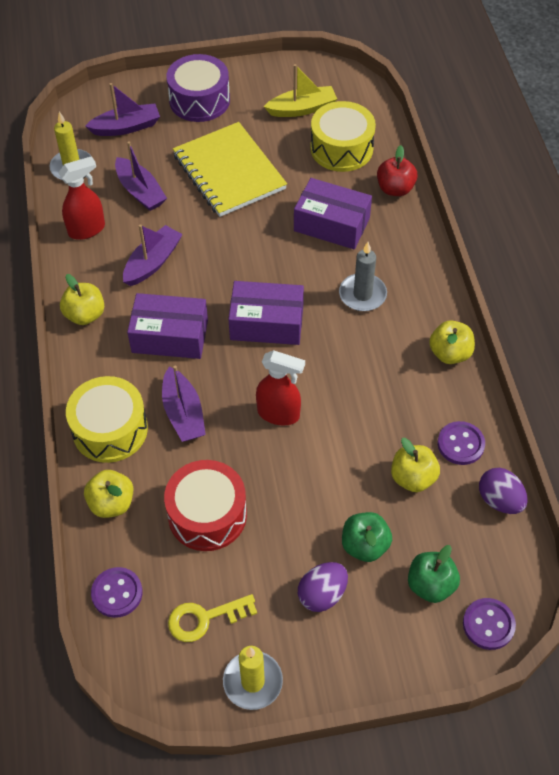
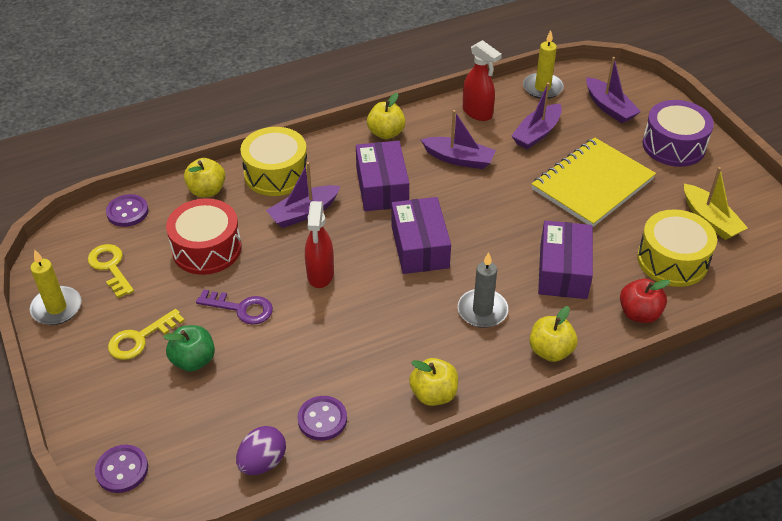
camera: 75 degrees right, 10 degrees down
purple egg [298,562,348,612] -> yellow key [108,309,185,360]
yellow apple [391,438,440,492] -> yellow apple moved to [529,306,577,362]
green apple [408,545,460,603] -> none
none -> purple key [196,289,273,325]

